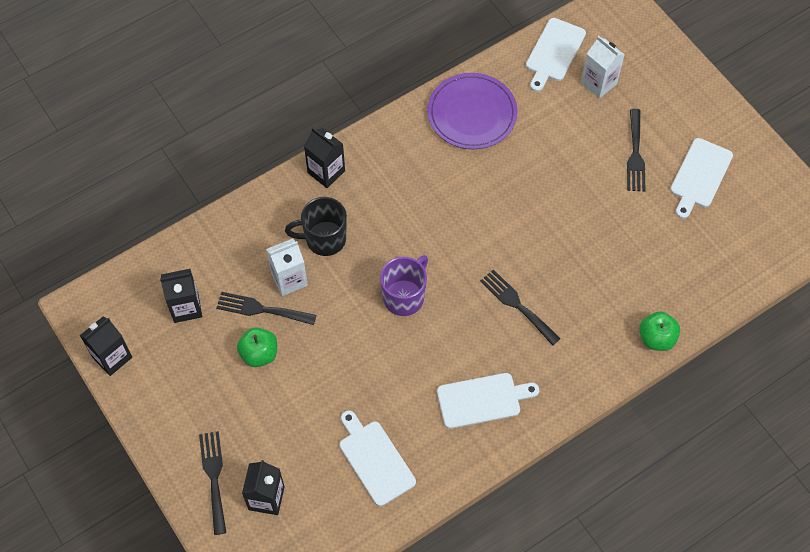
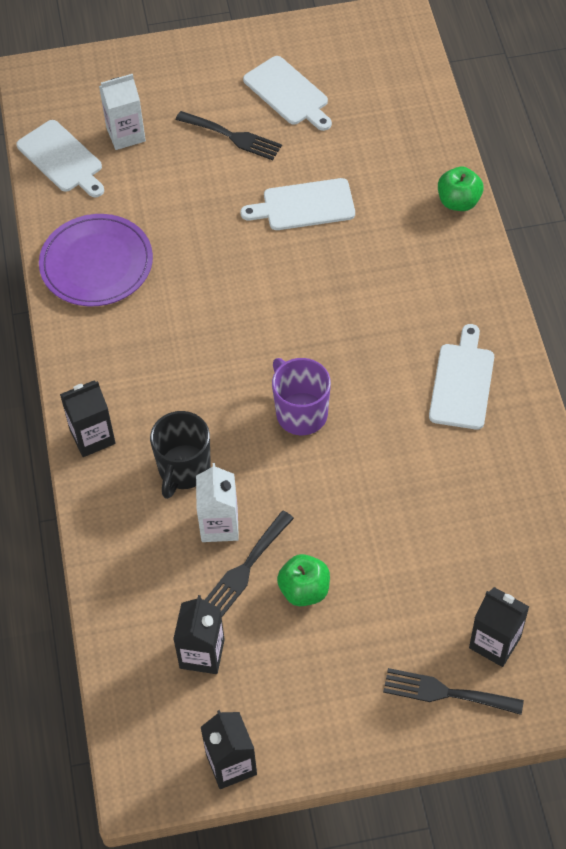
camera: 65 degrees left, 5 degrees down
white cutting board [340,410,416,506] -> white cutting board moved to [240,178,355,230]
black fork [480,269,561,346] -> none

